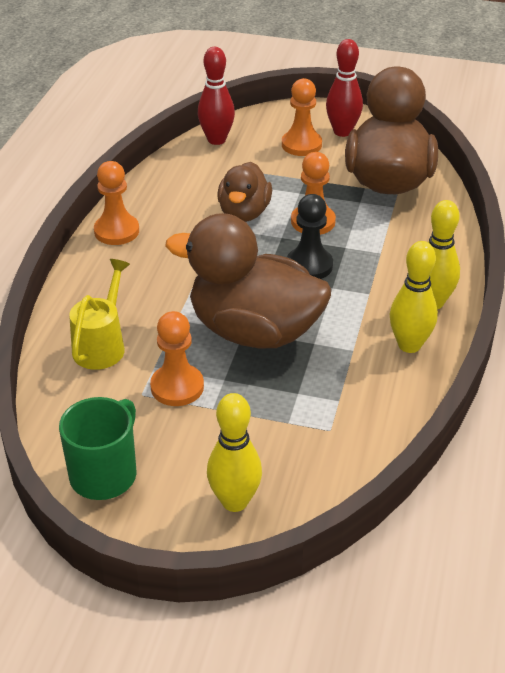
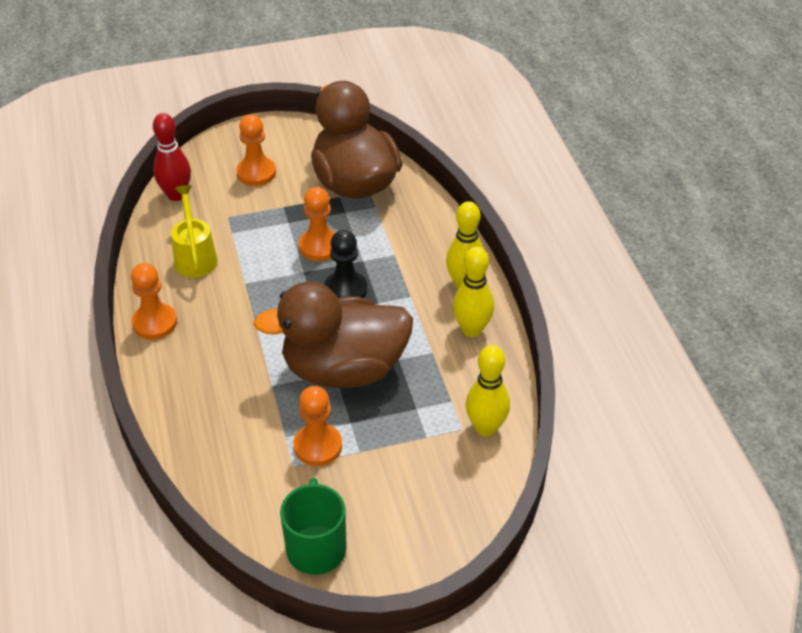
camera: 30 degrees left, 5 degrees up
yellow watering can [69,259,130,370] -> yellow watering can moved to [171,185,218,278]
yellow bowling pin [207,393,262,512] -> yellow bowling pin moved to [466,345,510,437]
brown duck [217,162,272,222] -> none
red bowling pin [326,39,363,137] -> none

